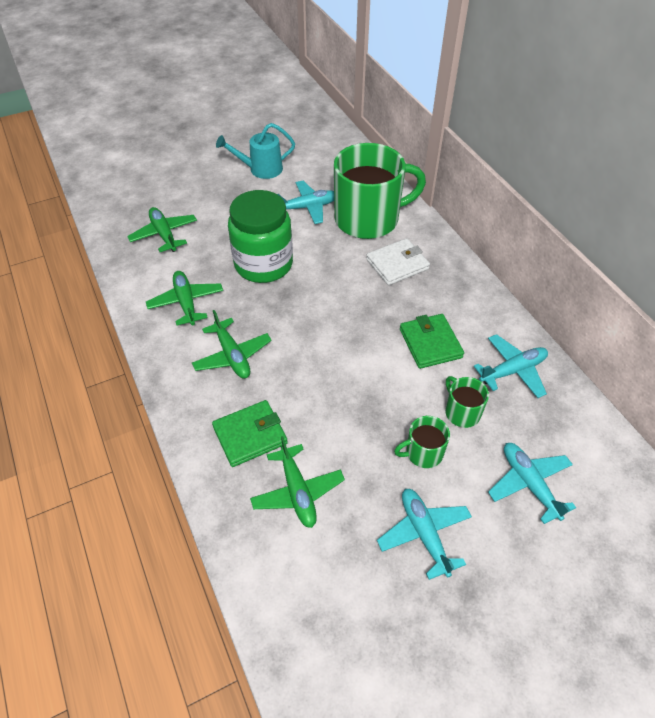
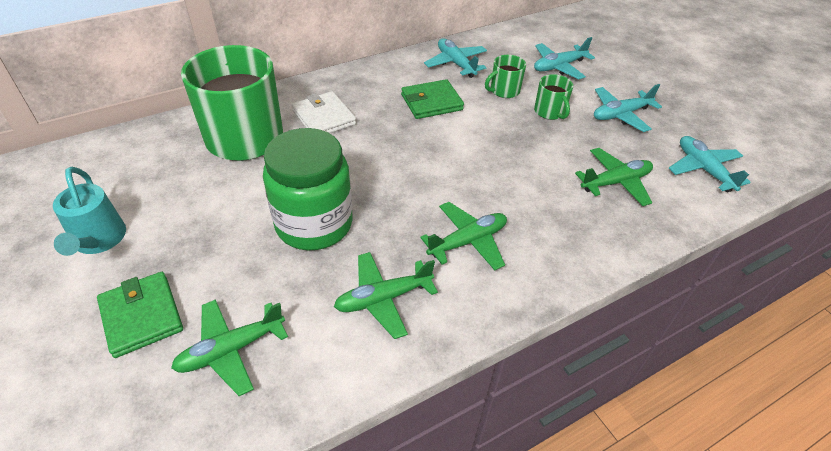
camera: 95 degrees left, 5 degrees down
green wallet [212,400,288,467] -> green wallet moved to [97,272,183,358]
turquoise plane [277,181,334,224] -> turquoise plane moved to [669,136,751,192]

